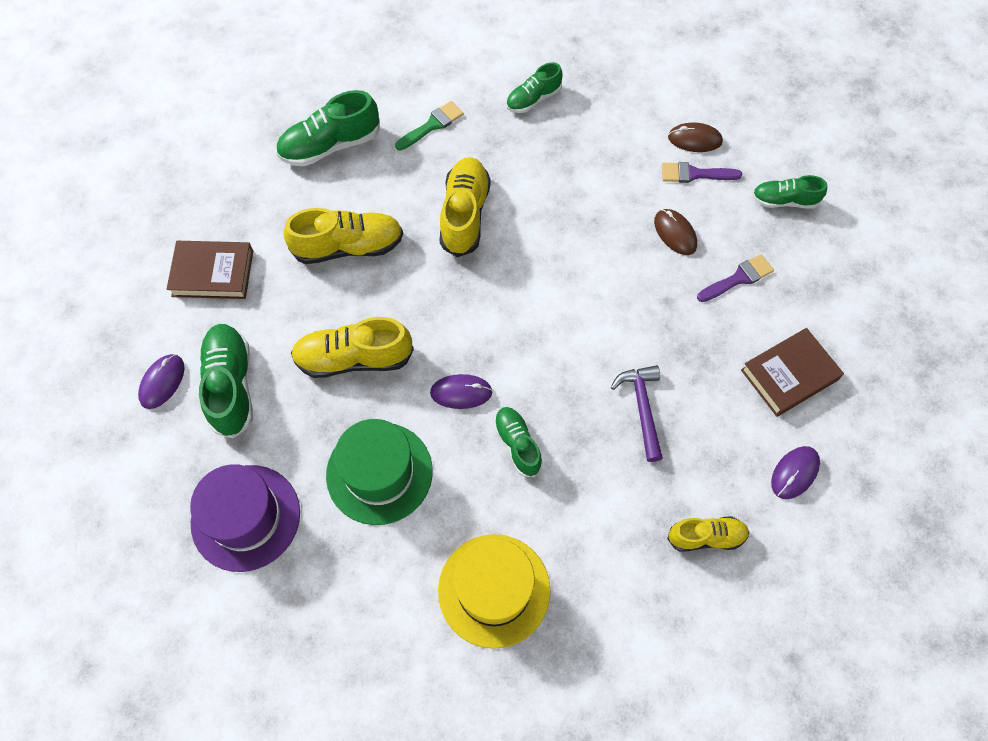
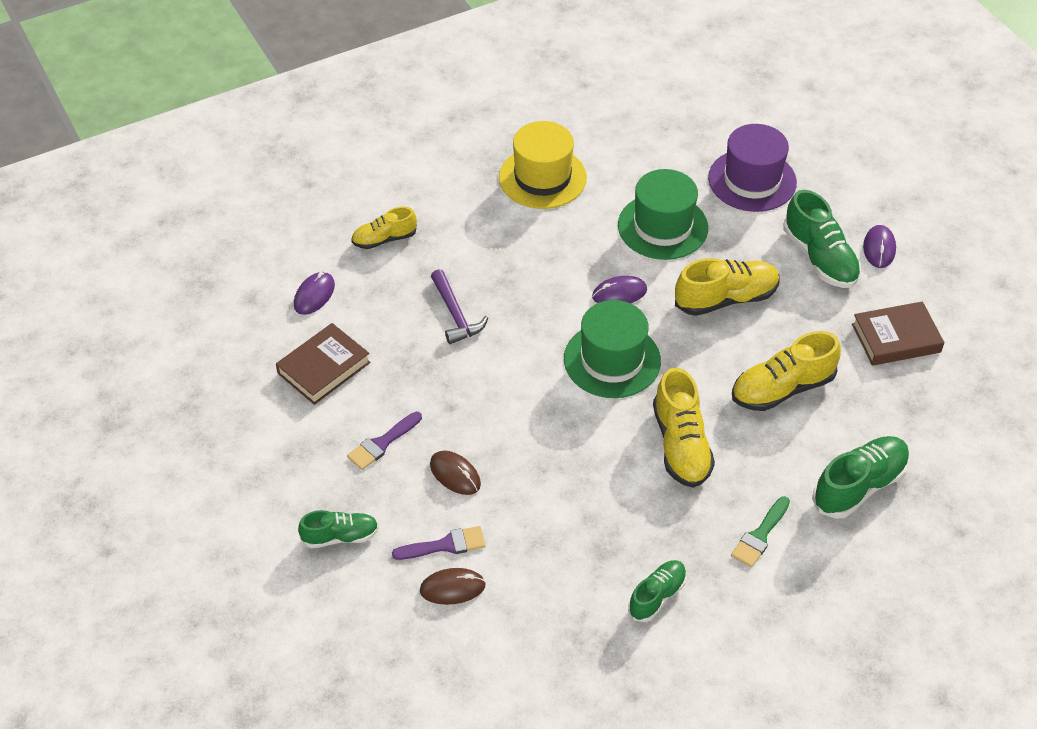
camera: 165 degrees right, 15 degrees down
green shoe [494,407,543,477] -> none
none -> green hat [564,300,661,398]

